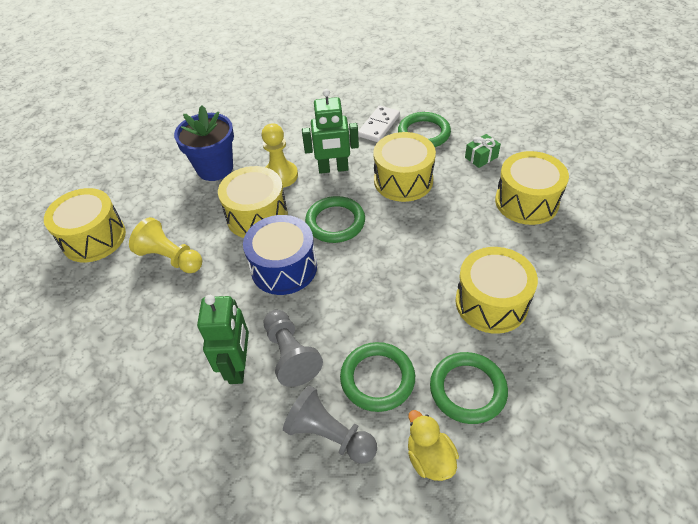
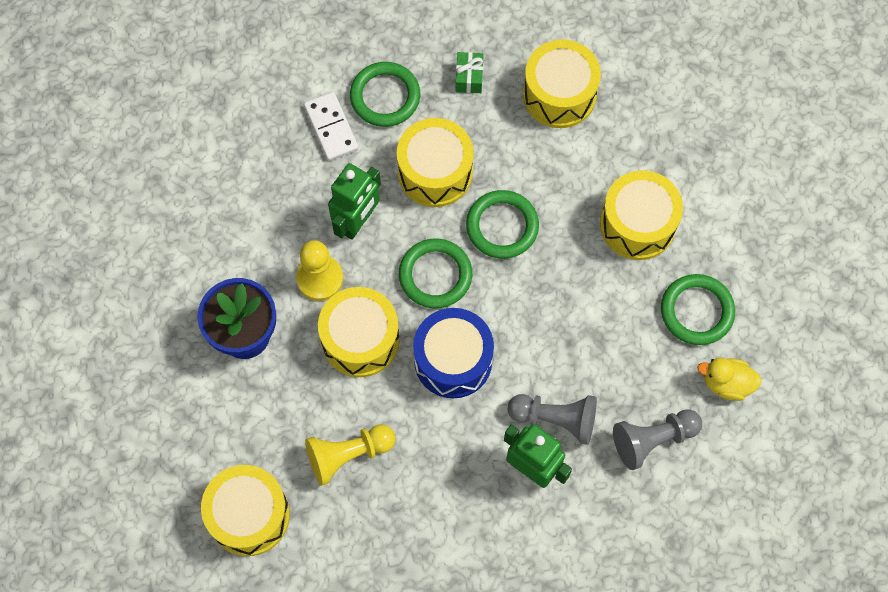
camera: 55 degrees left, 20 degrees up
green ring [340,342,415,412] -> green ring moved to [466,190,539,259]

